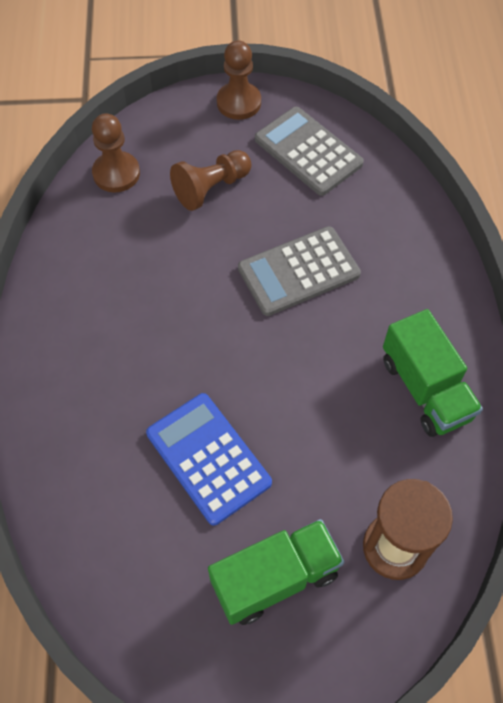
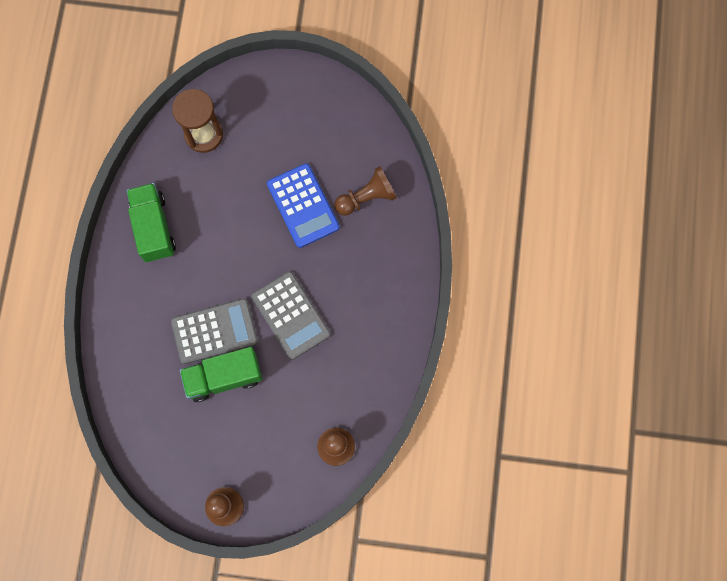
camera: 170 degrees left, 15 degrees up
brown pawn [170,150,251,211] -> brown pawn moved to [334,166,397,216]
green truck [208,519,344,625] -> green truck moved to [180,347,262,402]
grey calculator [255,107,364,196] -> grey calculator moved to [251,271,331,360]

